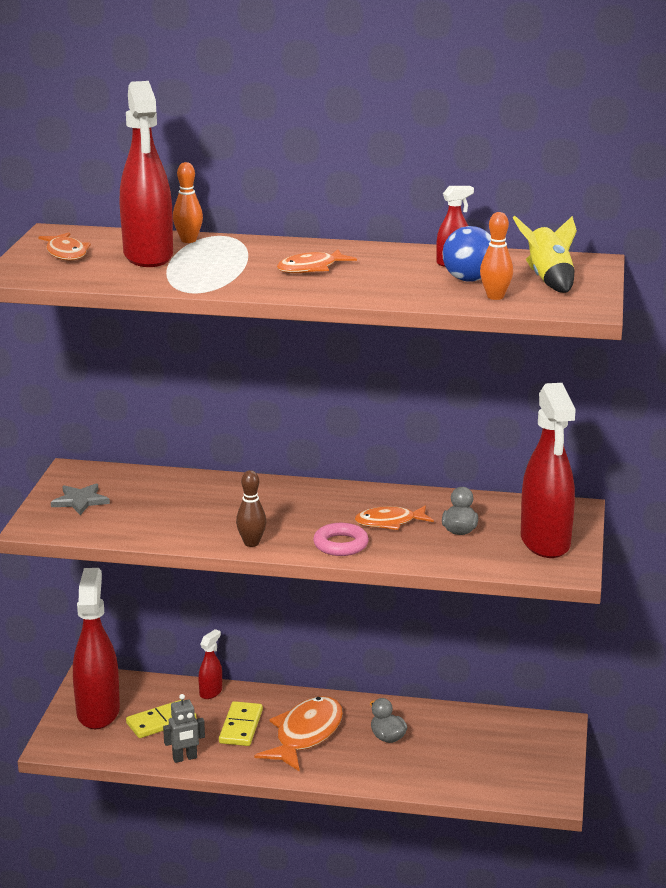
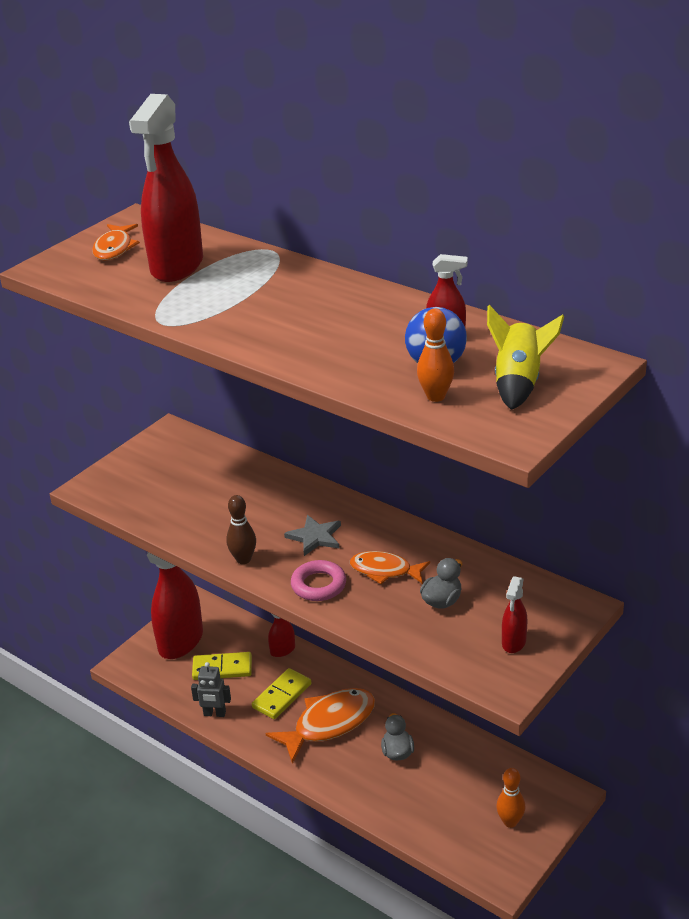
camera: 30 degrees right, 10 degrees up
grey star [51,483,110,515] -> grey star moved to [284,515,341,556]
orange bowling pin [173,162,203,243] -> orange bowling pin moved to [496,768,525,828]
orange fish [277,249,357,273] -> none
red spray bottle [521,383,576,558] -> red spray bottle [502,576,527,653], size x0.45

